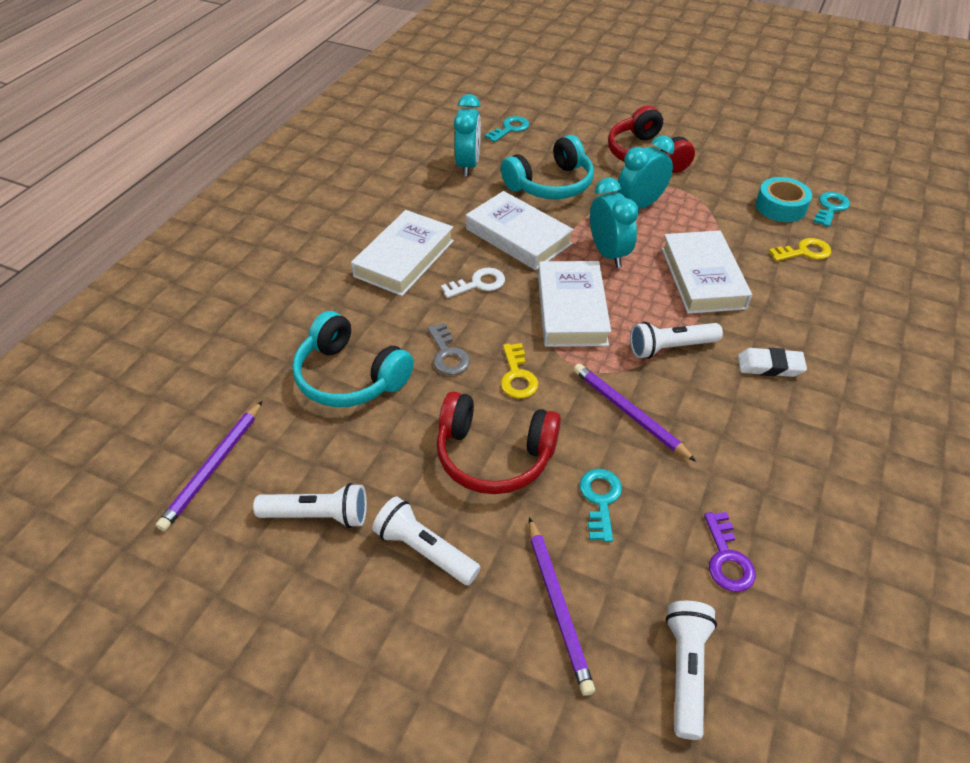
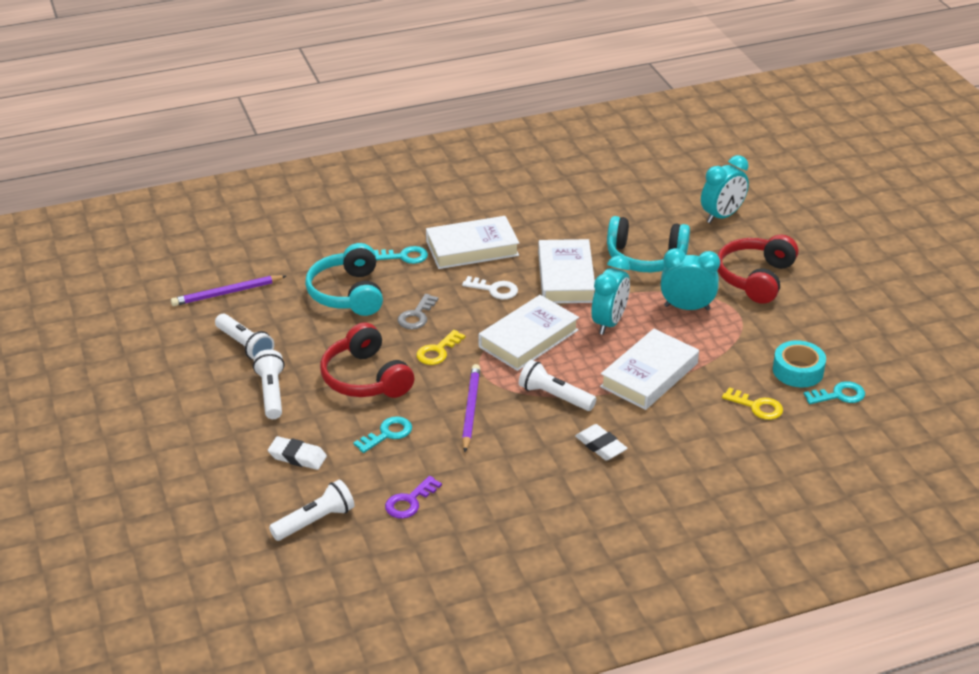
camera: 45 degrees right, 10 degrees down
turquoise clock [454,94,481,176] -> turquoise clock moved to [701,155,749,223]
turquoise key [485,116,529,142] -> turquoise key moved to [374,246,428,264]
purple pencil [529,517,595,696] -> white eraser [268,436,327,470]

